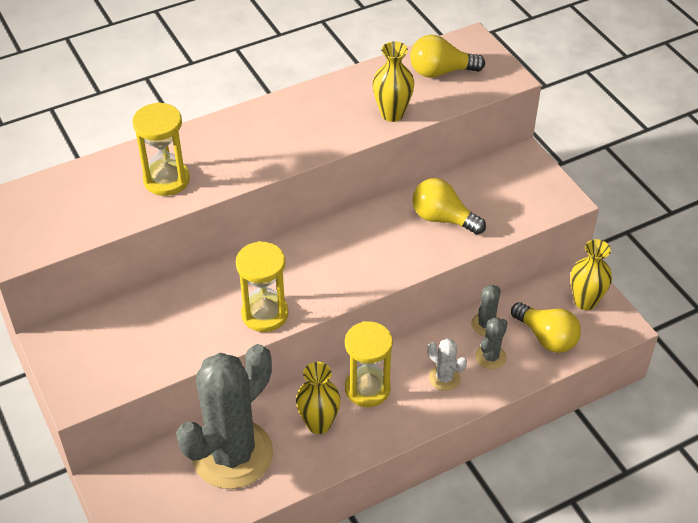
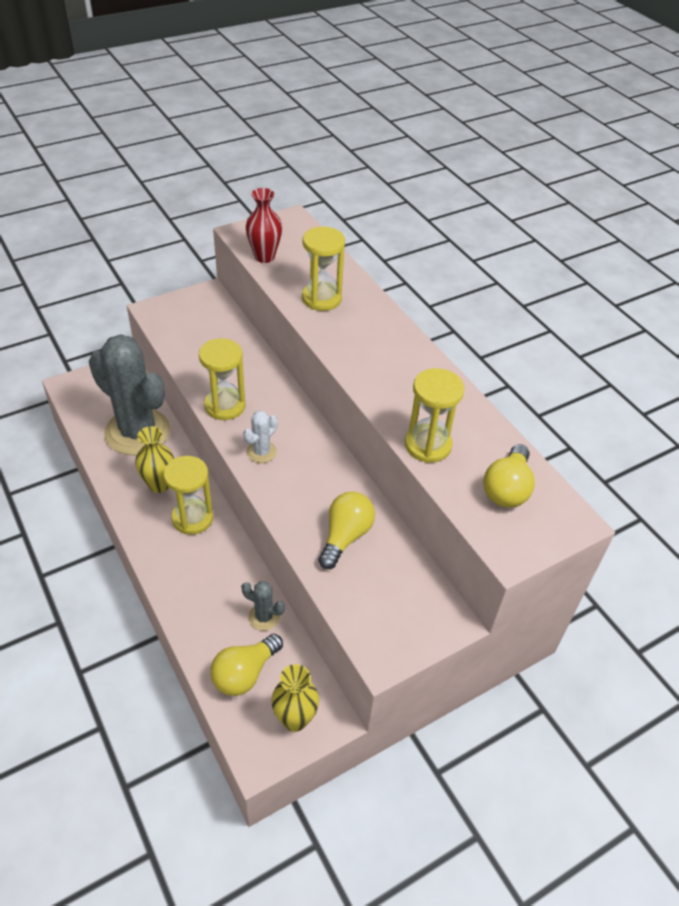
camera: 85 degrees right, 0 degrees up
yellow vase [373,41,414,122] -> yellow hourglass [405,368,465,463]
yellow light bulb [410,35,485,78] -> yellow light bulb turned 150 degrees counterclockwise [483,444,535,508]
white cactus [427,338,467,391] -> white cactus moved to [243,411,278,463]
grey cactus [475,317,508,369] -> none
none -> red vase [246,188,282,263]

